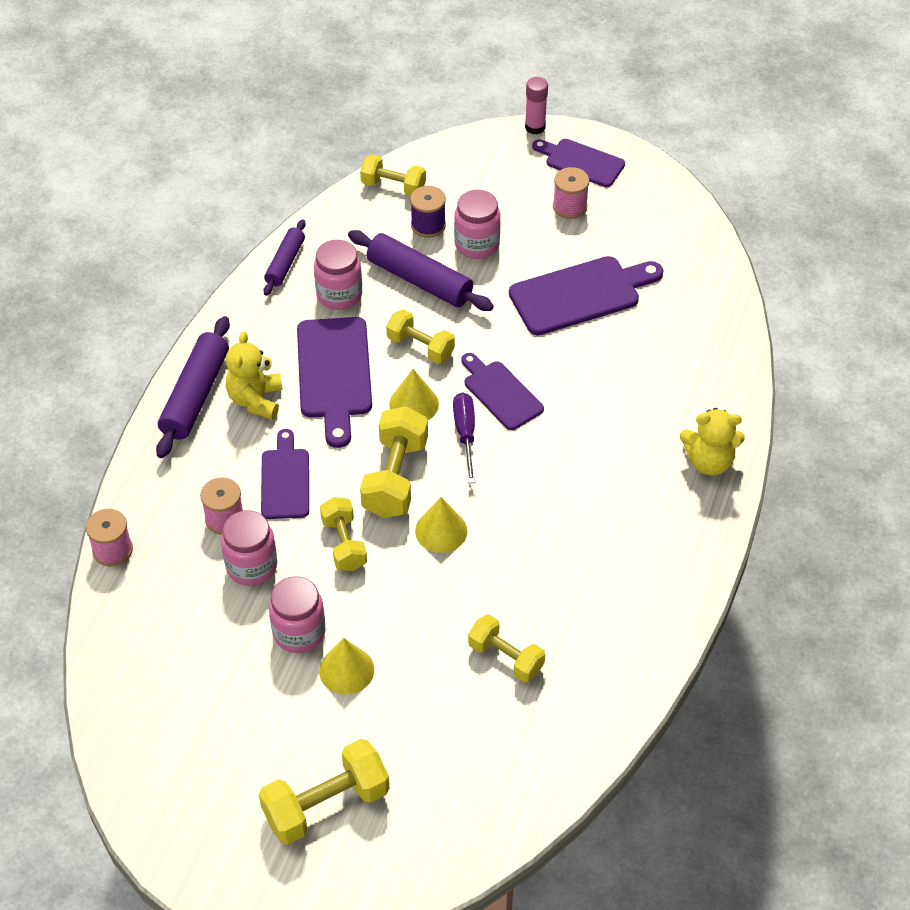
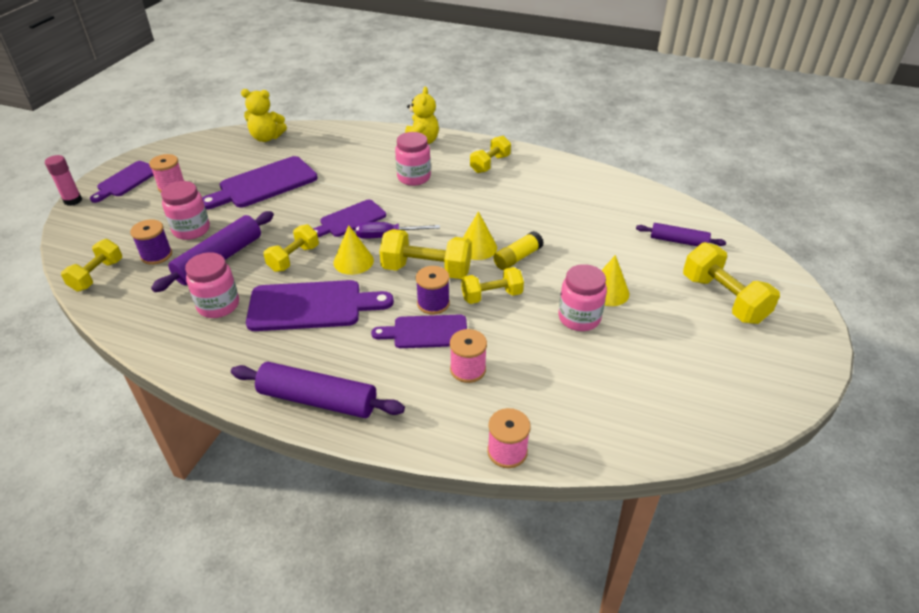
camera: 90 degrees left, 10 degrees down
pink jar [221,510,277,586] -> pink jar moved to [395,132,431,186]
yellow teddy bear [226,331,283,420] -> yellow teddy bear moved to [241,89,287,142]
purple rolling pin [264,219,306,296] -> purple rolling pin moved to [636,223,726,246]
yellow dumbbell [468,614,545,682] -> yellow dumbbell moved to [470,136,511,173]
purple cutting board [509,256,663,335] -> purple cutting board turned 105 degrees counterclockwise [202,156,318,210]
none -> purple spool [416,266,450,315]
none -> yellow glue stick [493,231,544,270]

